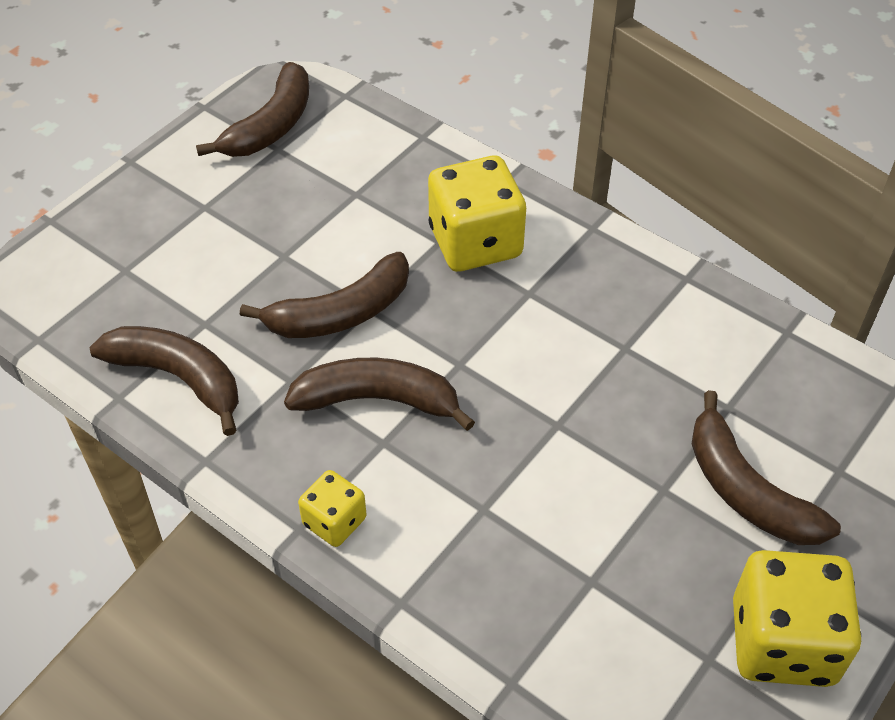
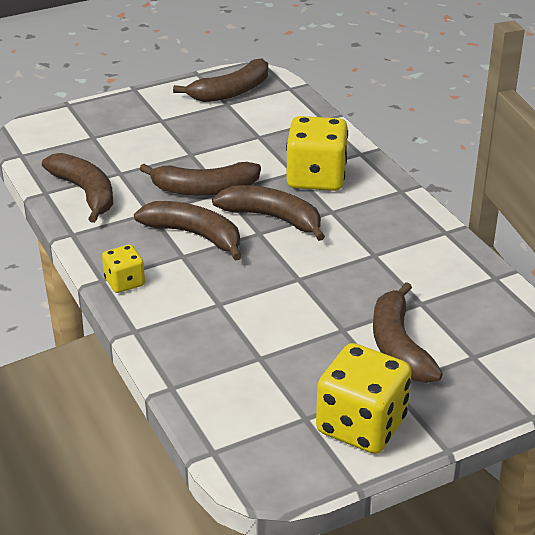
camera: 25 degrees right, 15 degrees down
none -> brown banana [212,185,325,241]

